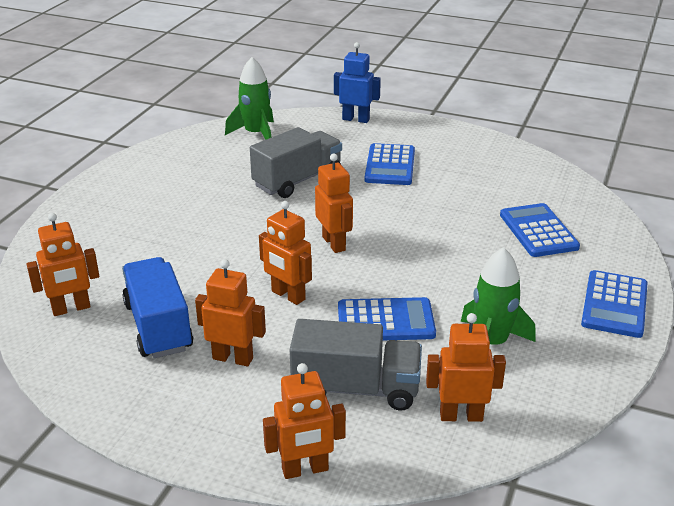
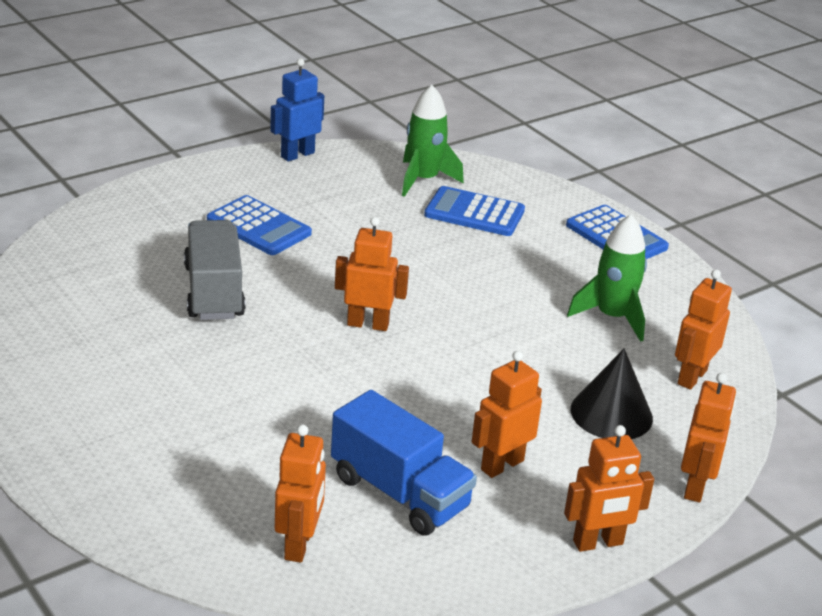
camera: 60 degrees left, 0 degrees up
blue truck [122,257,193,358] -> blue truck turned 150 degrees counterclockwise [331,390,477,536]
green rocket [225,57,274,139] -> green rocket moved to [402,85,464,197]
orange robot [259,201,312,305] -> orange robot moved to [564,425,654,552]
grey truck [290,319,422,411] -> black cone [571,348,653,439]
blue robot [334,42,381,123] -> blue robot moved to [270,58,324,162]
blue calculator [338,297,436,340] -> none

